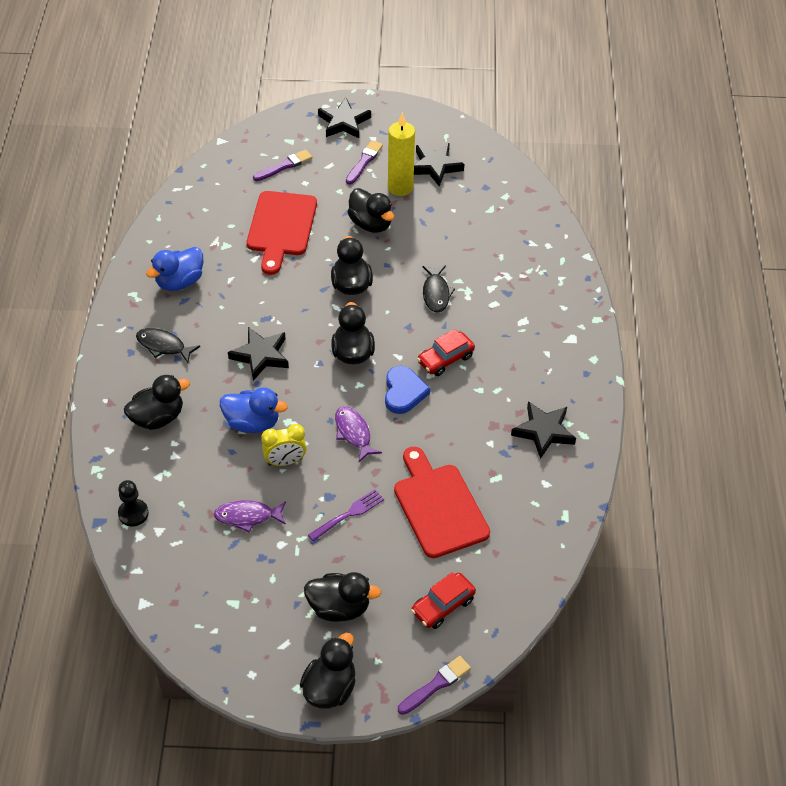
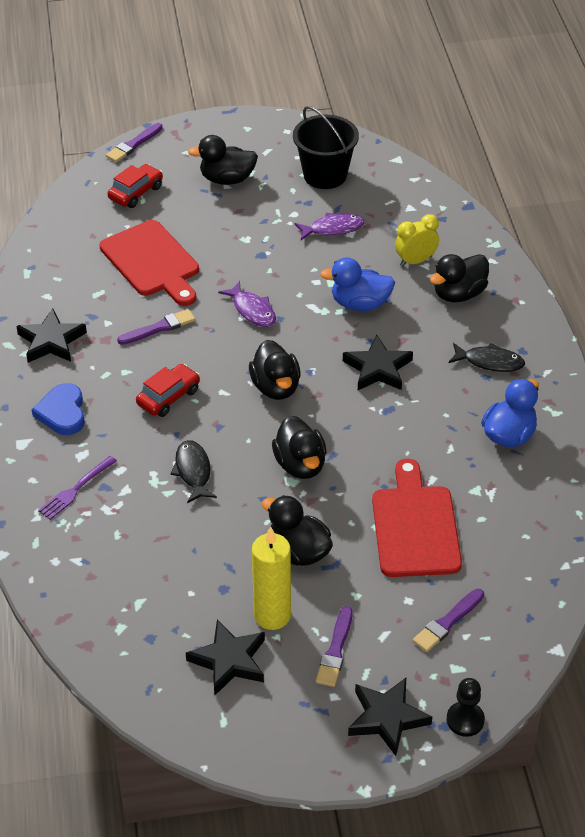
camera: 170 degrees right, 5 degrees down
black pawn [118,480,149,527] -> black pawn moved to [447,678,485,737]
yellow clock [261,424,307,466] -> yellow clock moved to [395,214,439,267]
black duck [300,633,356,709] -> none
purple fork [308,489,384,541] -> purple fork moved to [38,456,117,520]
blue heart [385,366,430,414] -> blue heart moved to [32,383,85,435]
none -> purple brush [117,309,195,345]
none -> black bucket [293,106,359,189]

